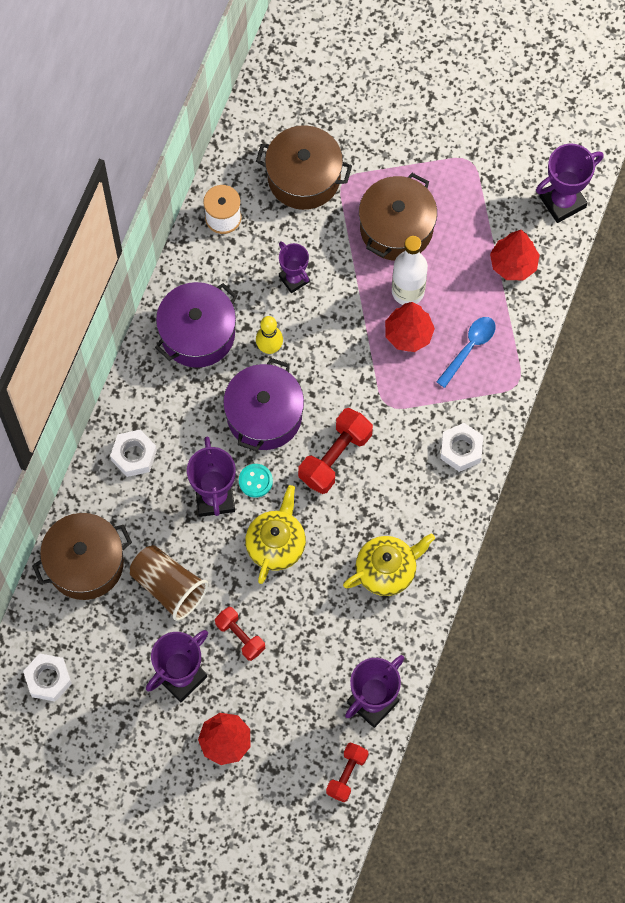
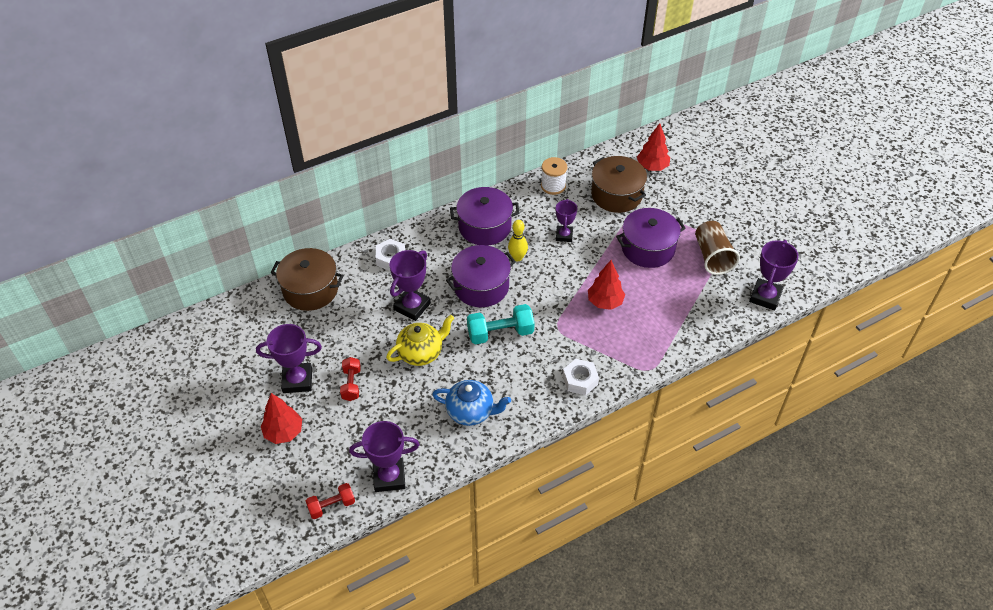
camera: 40 degrees right, 20 degrees down
white nut [23,653,72,702] -> none
brown cup [130,545,208,621] -> brown cup moved to [695,221,740,275]
turquoise button [239,464,273,498] -> none
red dumbbell [298,408,373,494] -> turquoise dumbbell [467,304,535,345]
yellow teapot [343,534,435,596] -> blue teapot [432,380,511,426]
brown pot [359,173,437,261] -> purple pot [616,208,686,268]
white bottle [392,236,428,305] -> none
blue spoon [436,317,496,388] -> none
red tree [490,230,540,280] -> red tree moved to [637,123,670,171]
purple trophy [536,144,604,223] -> purple trophy turned 75 degrees counterclockwise [749,240,799,311]

